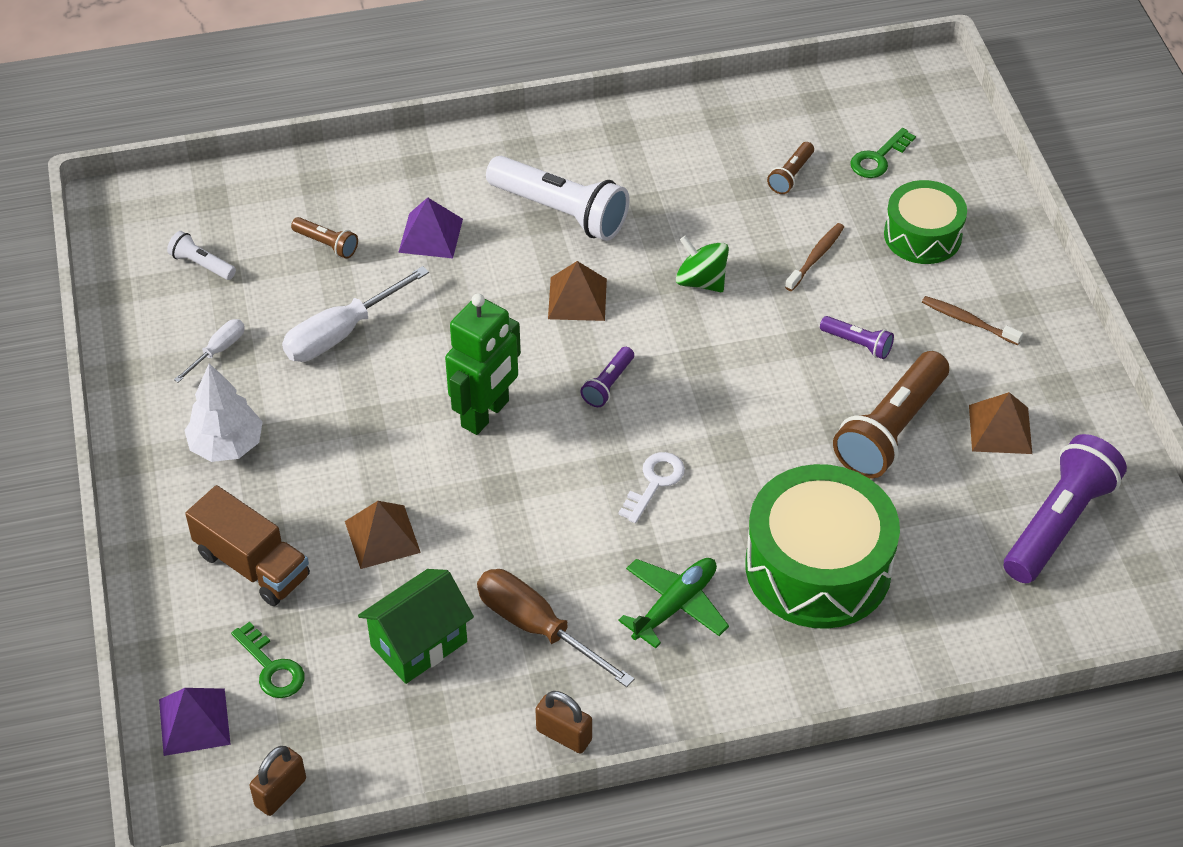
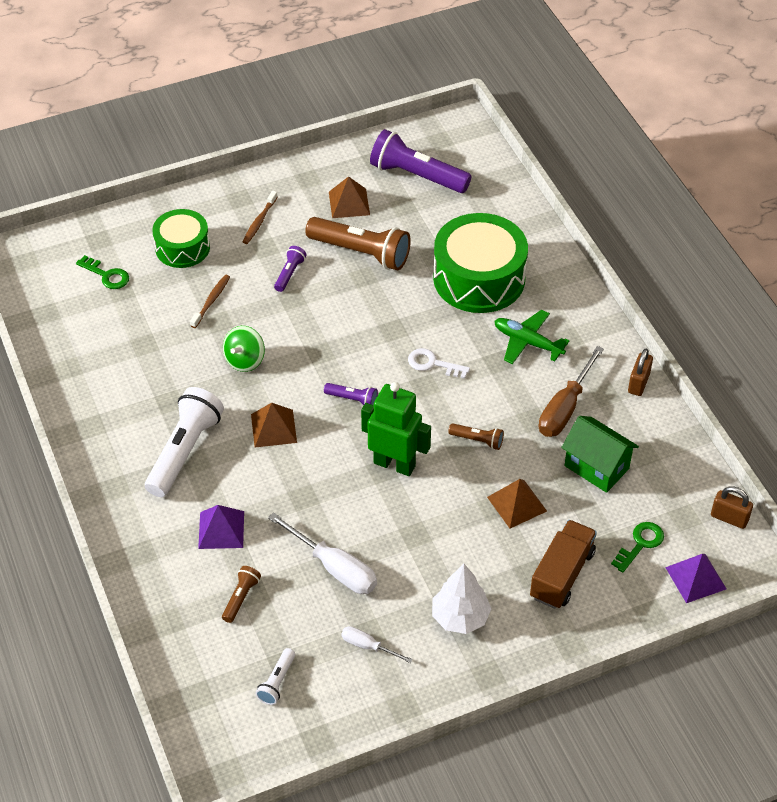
camera: 100 degrees left, 0 degrees up
brown flashlight [767,142,814,194] -> brown flashlight moved to [448,423,504,450]
brown toothbrush [785,223,844,291] -> brown toothbrush turned 90 degrees clockwise [190,275,230,328]

